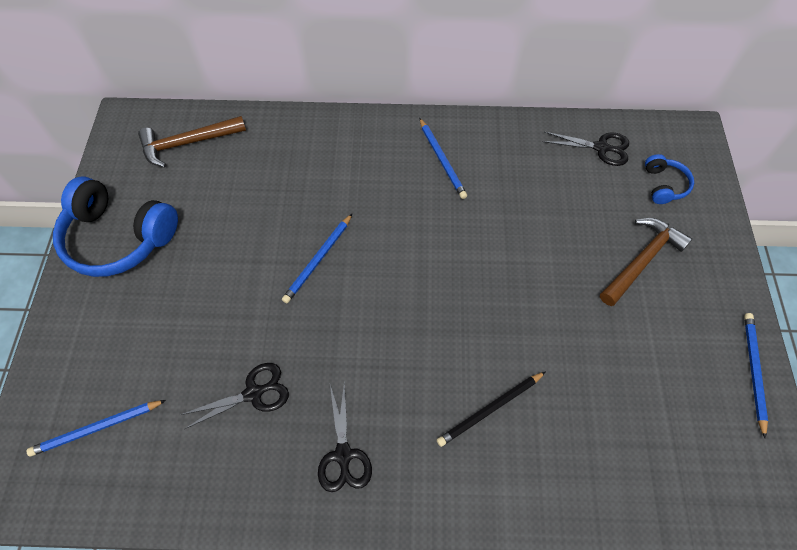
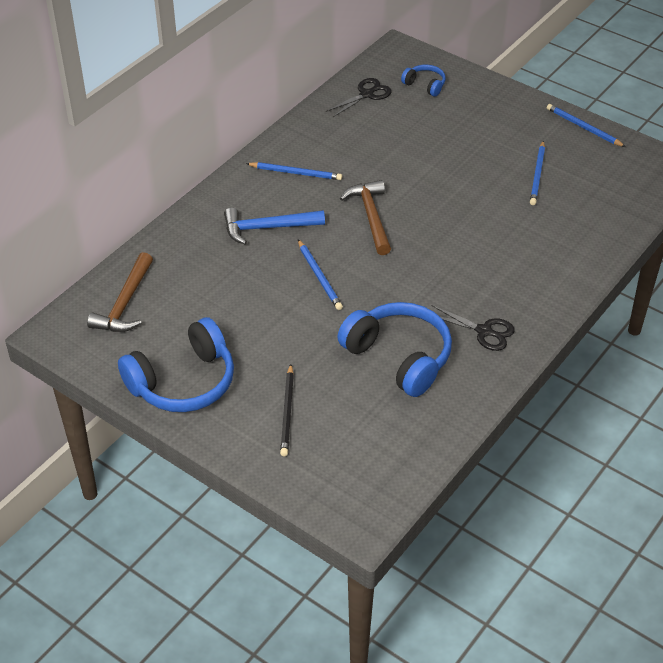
camera: 55 degrees left, 15 degrees down
blue pencil [26,400,166,456] -> blue pencil moved to [530,141,545,205]
black scissors [180,363,289,429] -> blue headphones [337,302,452,397]
black pencil [437,371,546,447] -> black pencil moved to [280,364,294,456]
brown hammer [600,218,692,306] -> brown hammer moved to [340,180,391,255]
none -> blue hammer [224,208,325,244]

